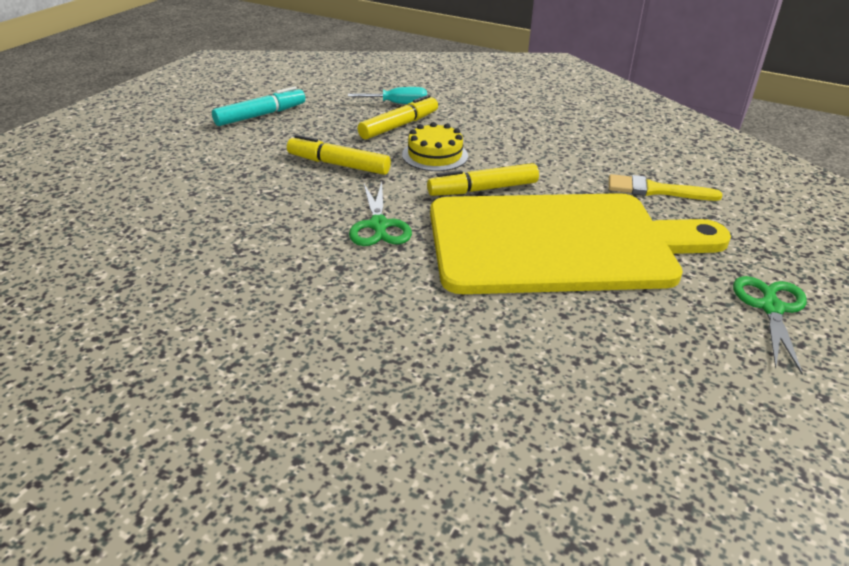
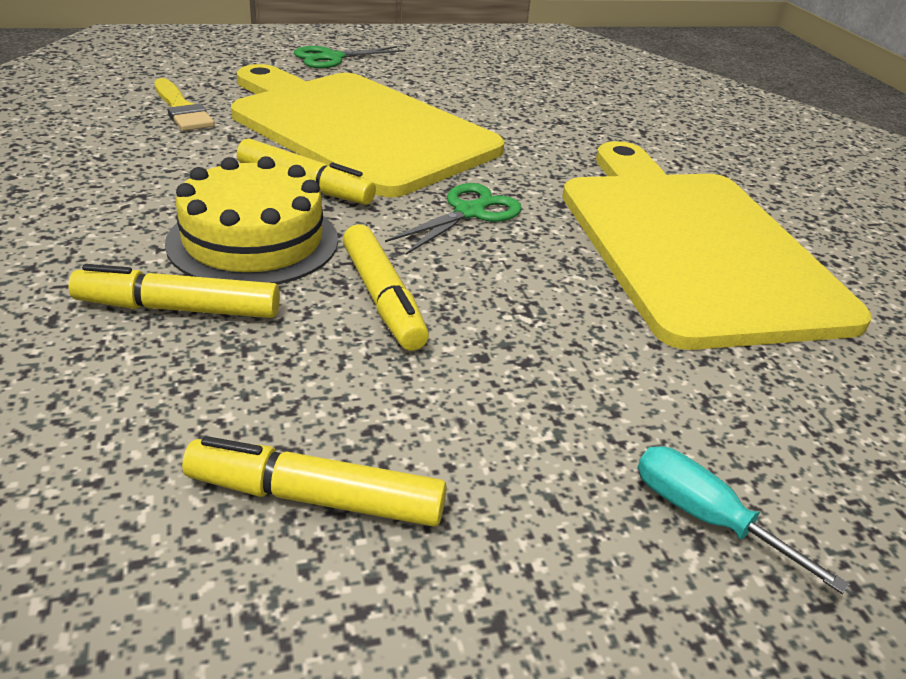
camera: 135 degrees left, 0 degrees up
turquoise marker [212,86,305,126] -> yellow marker [182,436,447,527]
turquoise screwdriver [348,87,427,104] -> turquoise screwdriver moved to [638,446,850,594]
yellow cake [402,122,468,171] -> yellow cake [165,156,338,285], size x1.52
none -> yellow cutting board [562,141,871,350]

